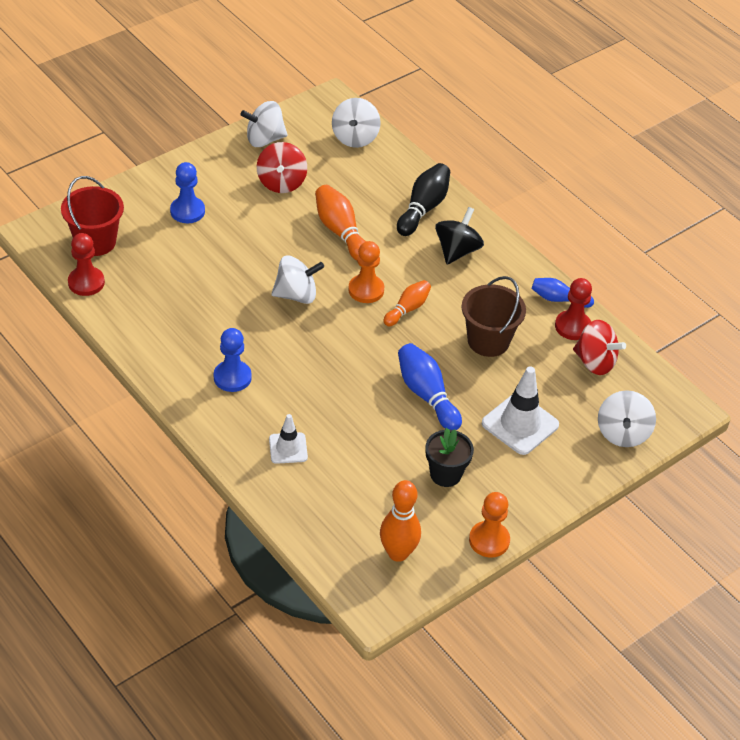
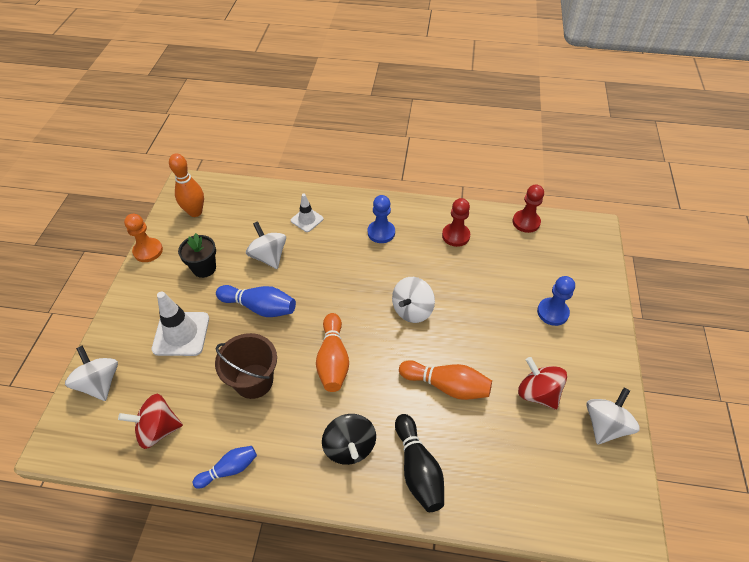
camera: 140 degrees right, 5 degrees up
red bucket [61,176,124,256] -> none
white spinning top [332,98,381,148] -> white spinning top moved to [246,221,286,269]
orange pawn [348,241,384,303] -> none
orange bowling pin [383,280,431,326] -> orange bowling pin [316,313,349,392], size x1.54
red pawn [555,278,592,340] -> red pawn moved to [442,198,470,247]

